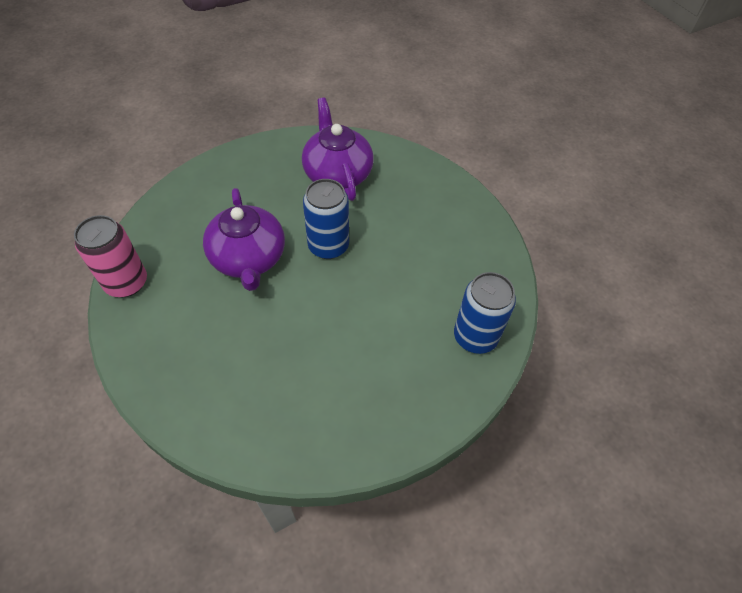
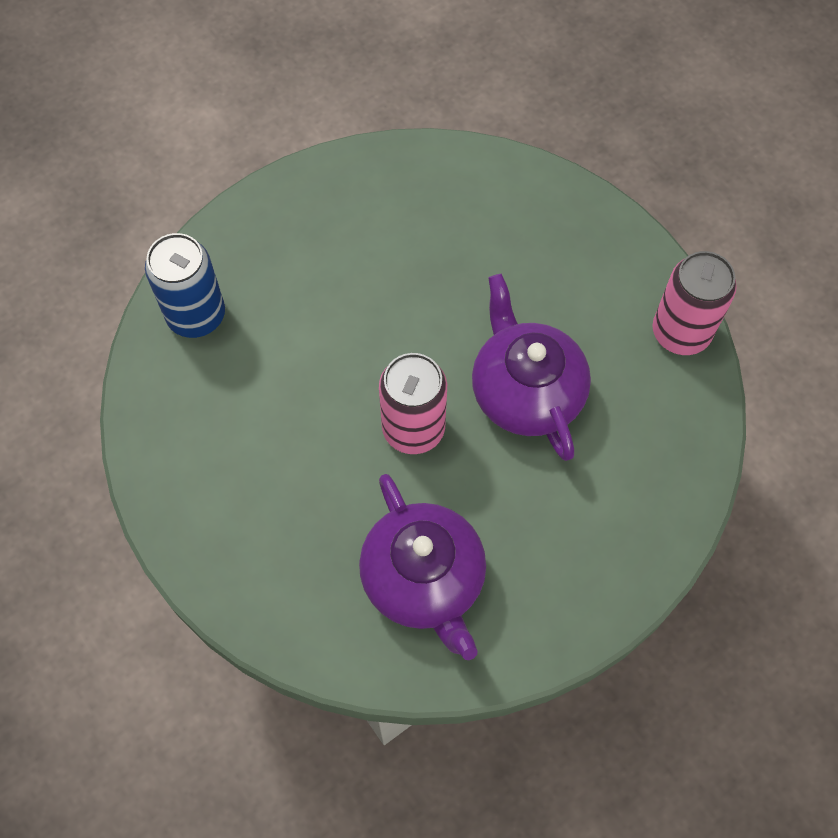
camera: 175 degrees right, 10 degrees up
blue can [303,179,349,259] -> pink can [379,353,447,454]

